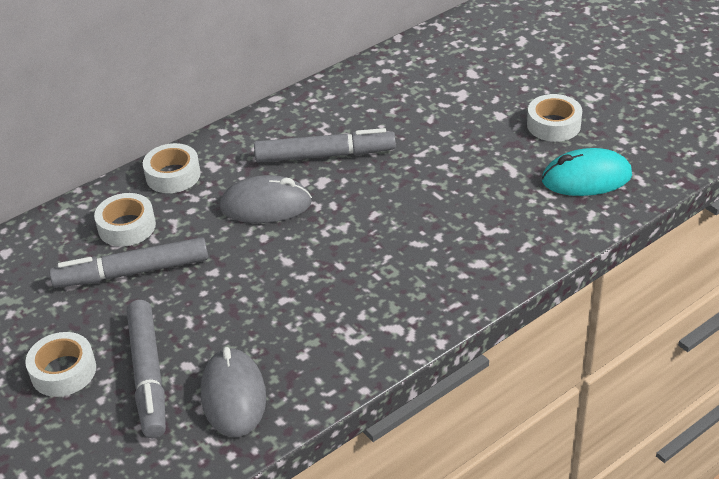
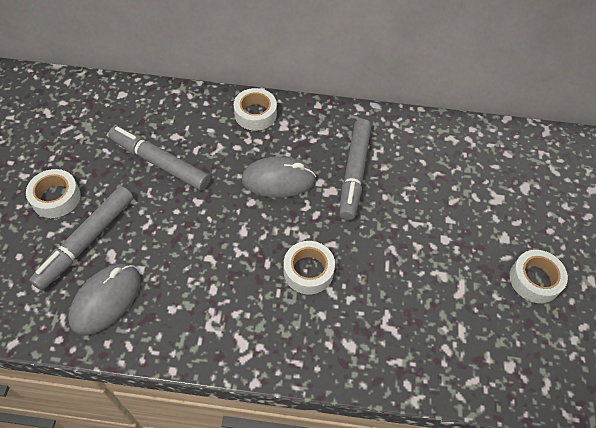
camera: 40 degrees right, 15 degrees up
white tape [94,193,156,247] -> white tape moved to [284,241,335,294]
grey mouse [220,175,312,223] -> grey mouse turned 45 degrees counterclockwise [241,156,316,198]
grey marker [254,128,396,163] -> grey marker turned 60 degrees clockwise [340,119,371,220]
turquoise mouse [542,148,632,196] -> none

